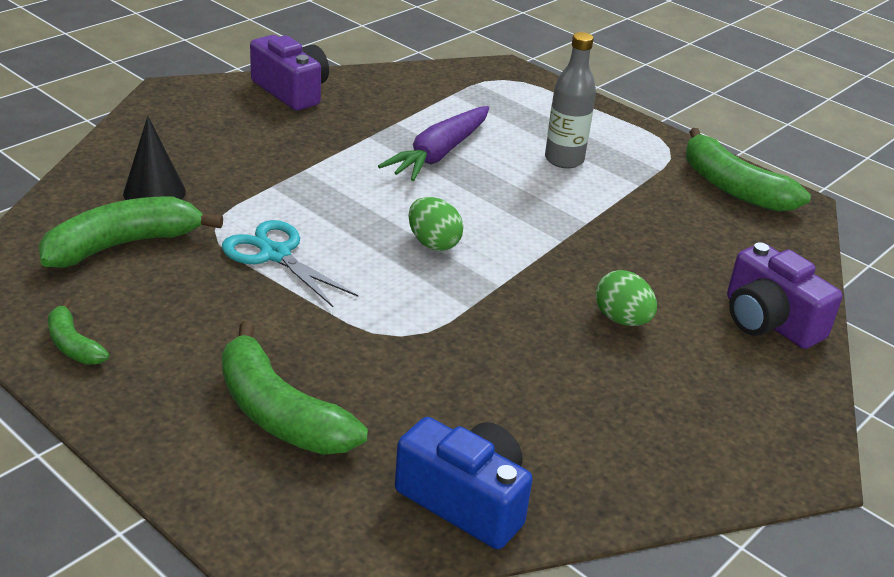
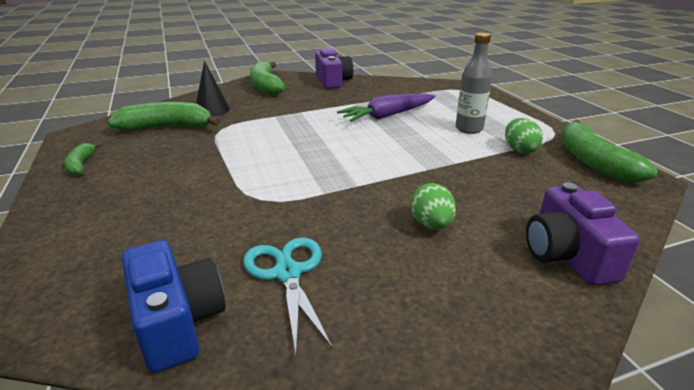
camera: 30 degrees right, 5 degrees down
turquoise scissors [222,220,358,307] -> turquoise scissors moved to [243,237,333,355]
green banana [222,321,368,455] -> green banana moved to [250,61,285,96]
green egg [409,197,464,251] -> green egg moved to [505,118,543,154]

